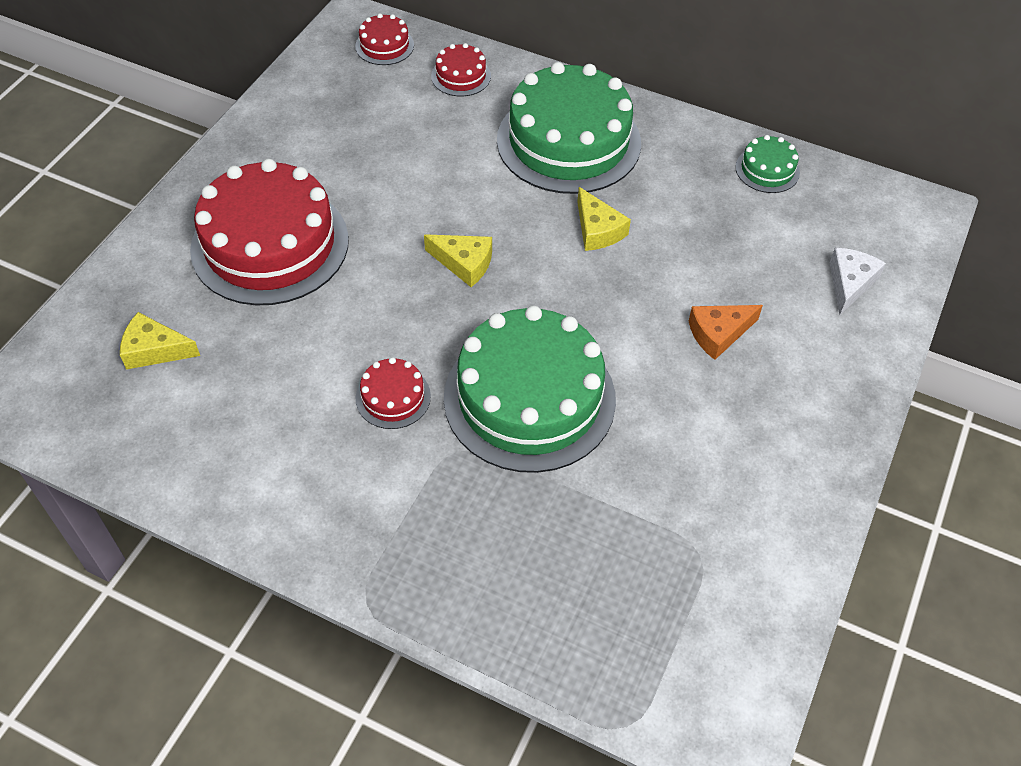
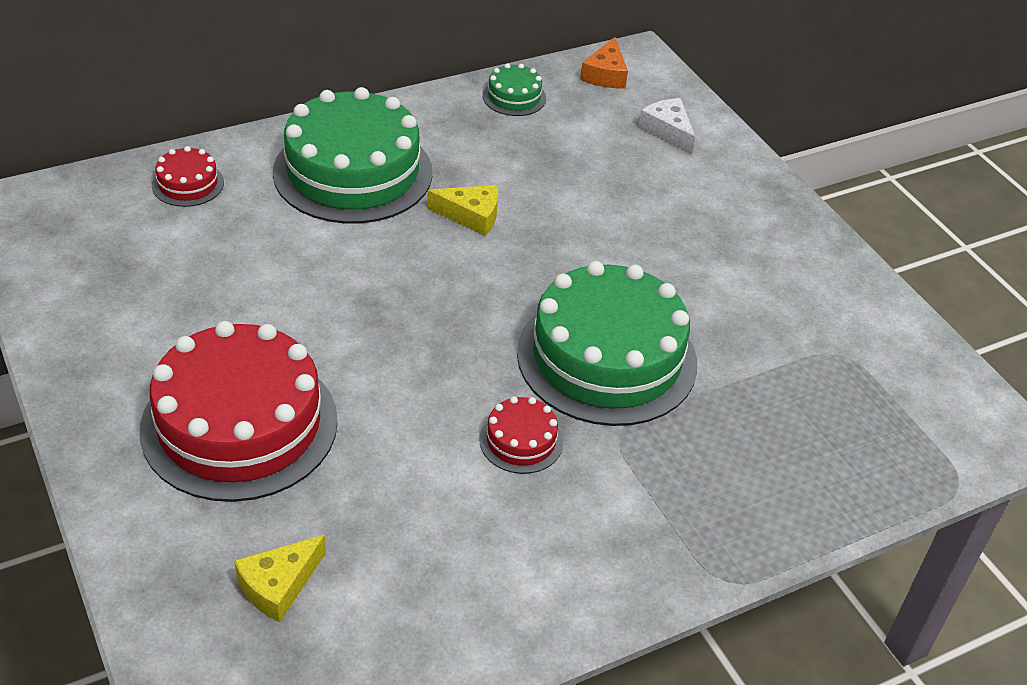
camera: 55 degrees left, 10 degrees down
red cake [355,13,414,65] -> none
yellow cheese [424,234,492,287] -> none
orange cheese [689,305,763,360] -> orange cheese moved to [580,37,628,88]

